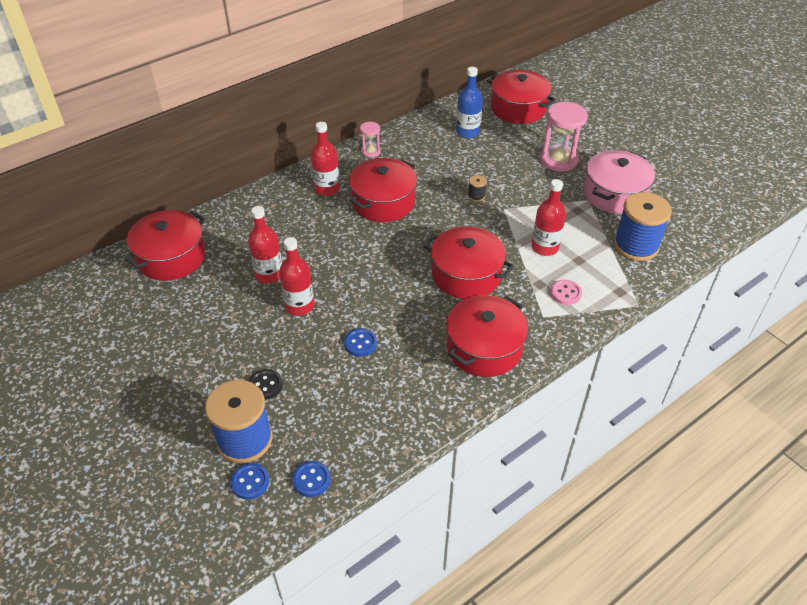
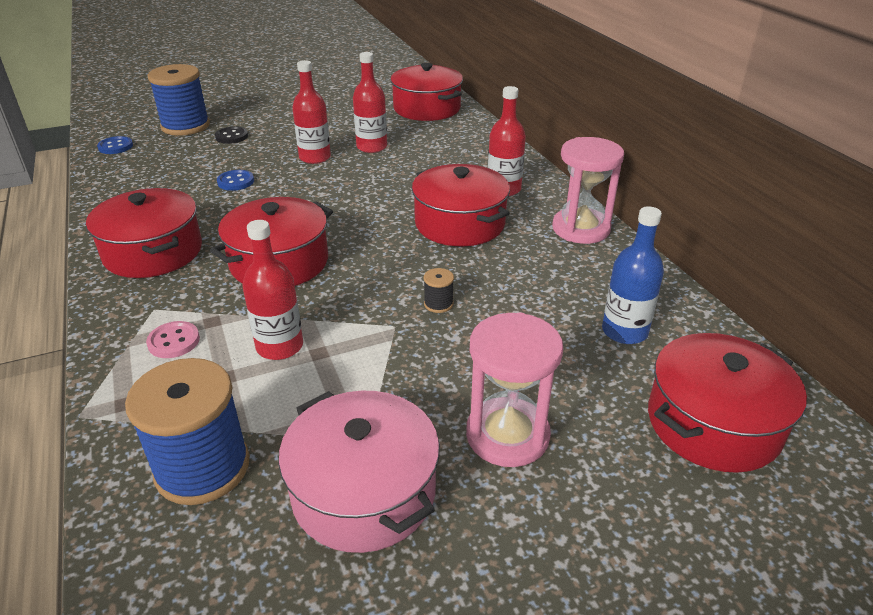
camera: 105 degrees right, 10 degrees down
blue button [230,463,269,499] -> none
pink hourglass [360,121,381,157] -> pink hourglass [552,137,624,244], size x1.90

